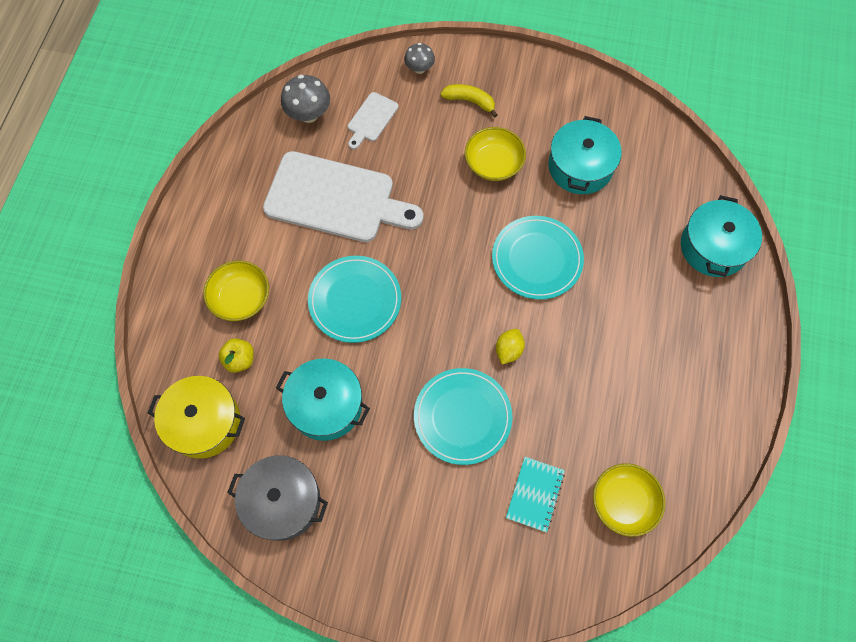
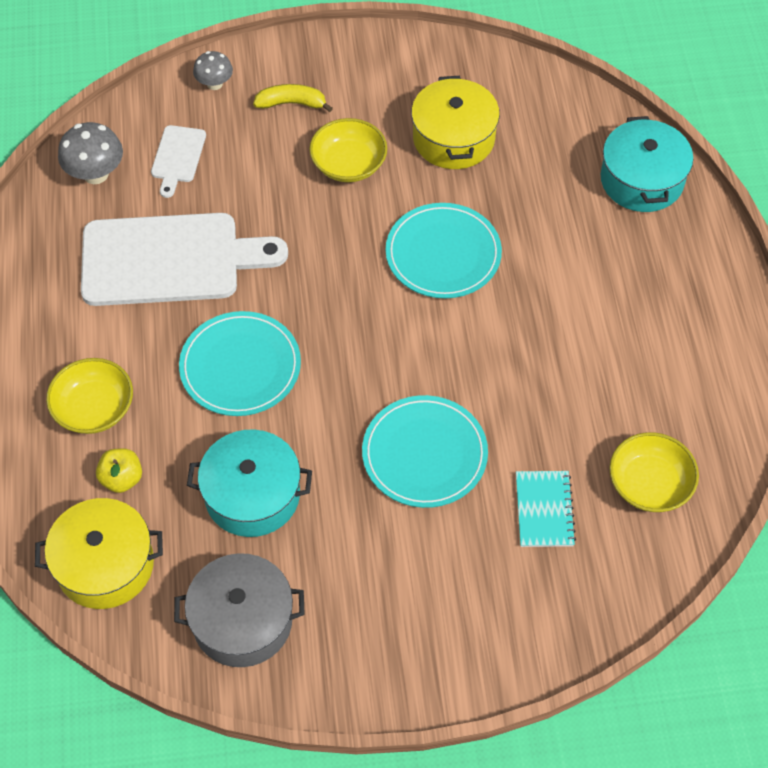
camera: 20 degrees left, 10 degrees down
yellow lemon [496,329,525,364] -> none
turquoise pot [548,116,622,194] -> yellow pot [411,76,500,169]

